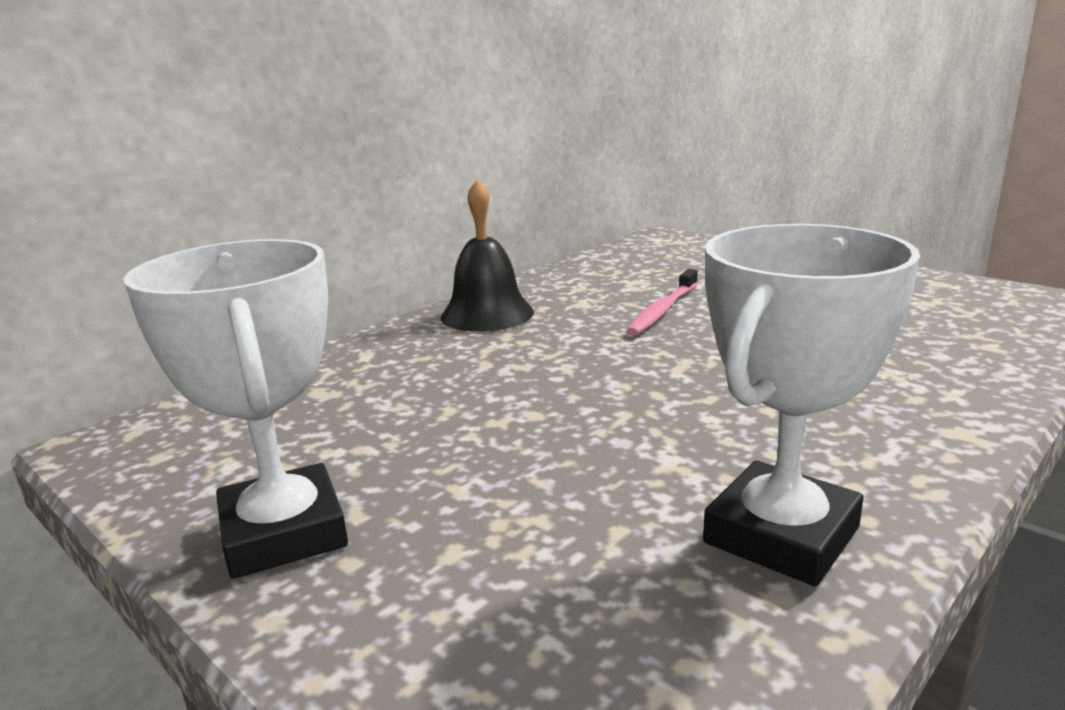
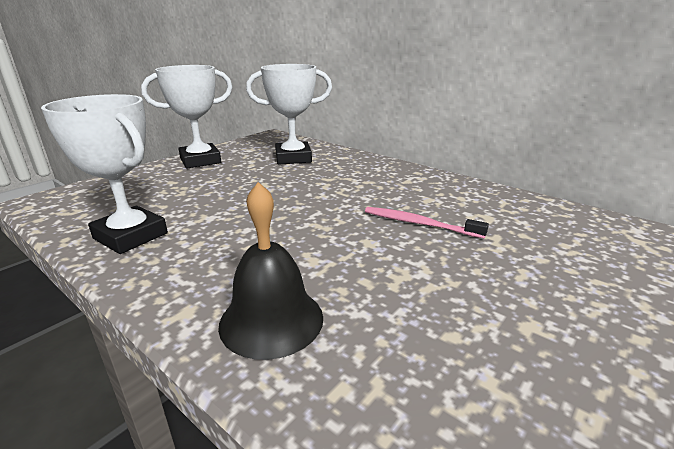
camera: 85 degrees right, 5 degrees up
black bell [441,180,534,332] -> black bell moved to [218,182,323,360]
none -> white trophy [246,64,332,165]

